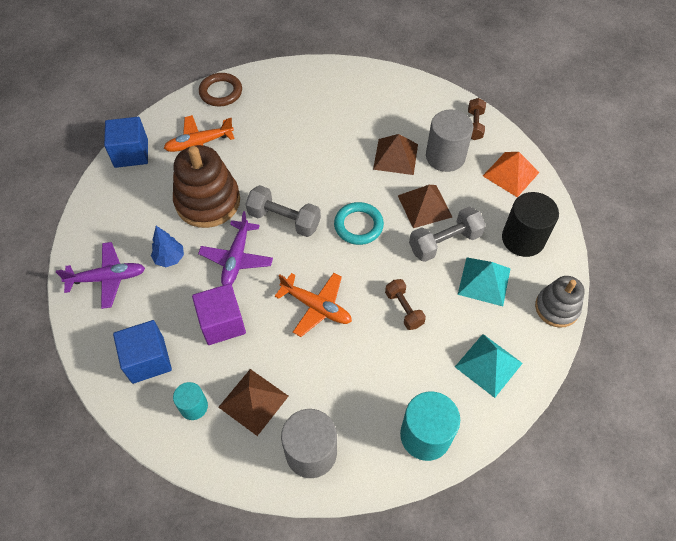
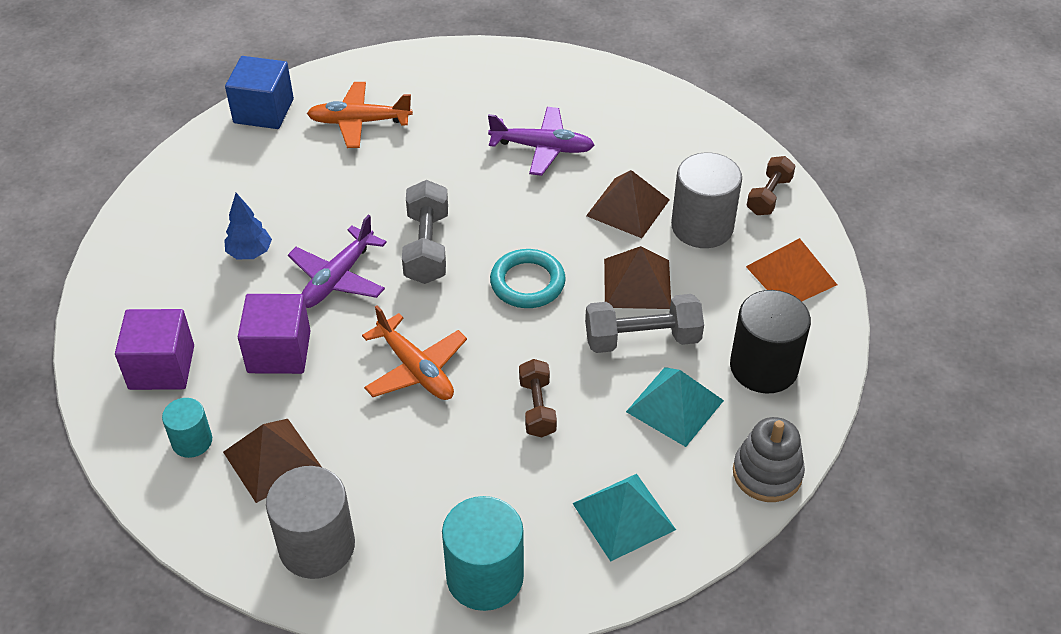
camera: 20 degrees right, 10 degrees down
purple plane [56,242,145,309] -> purple plane moved to [488,107,594,176]
blue cube [113,320,172,384] -> purple cube [115,309,194,390]
brown stacking toy [173,145,240,228] -> none
brown ring [199,73,242,106] -> none
grey dumbbell [245,185,321,237] -> grey dumbbell turned 45 degrees clockwise [402,180,448,284]

